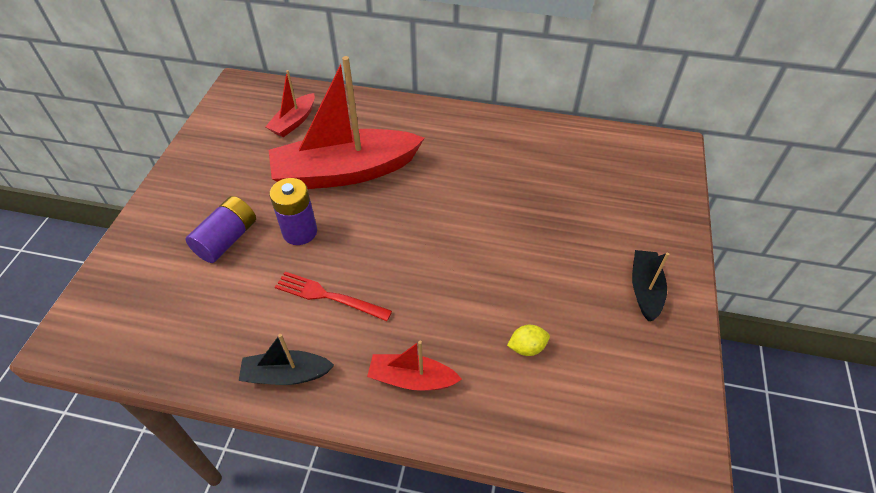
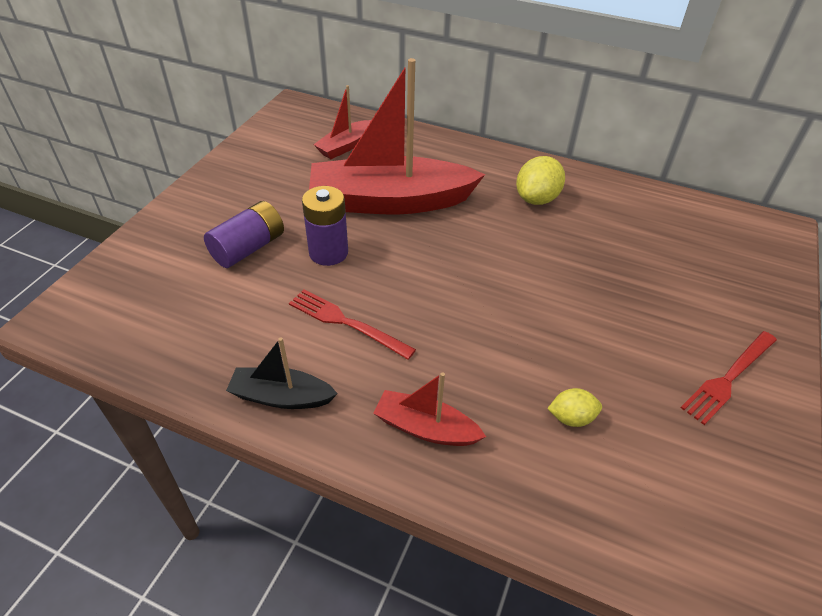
camera: 10 degrees right, 5 degrees down
black boat [632,250,669,321] -> red fork [681,331,777,425]
none -> yellow lemon [516,156,565,205]

